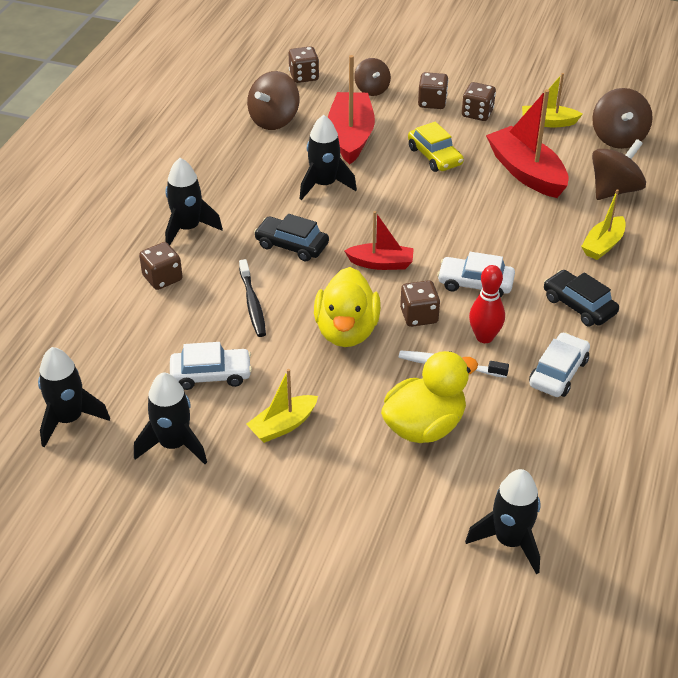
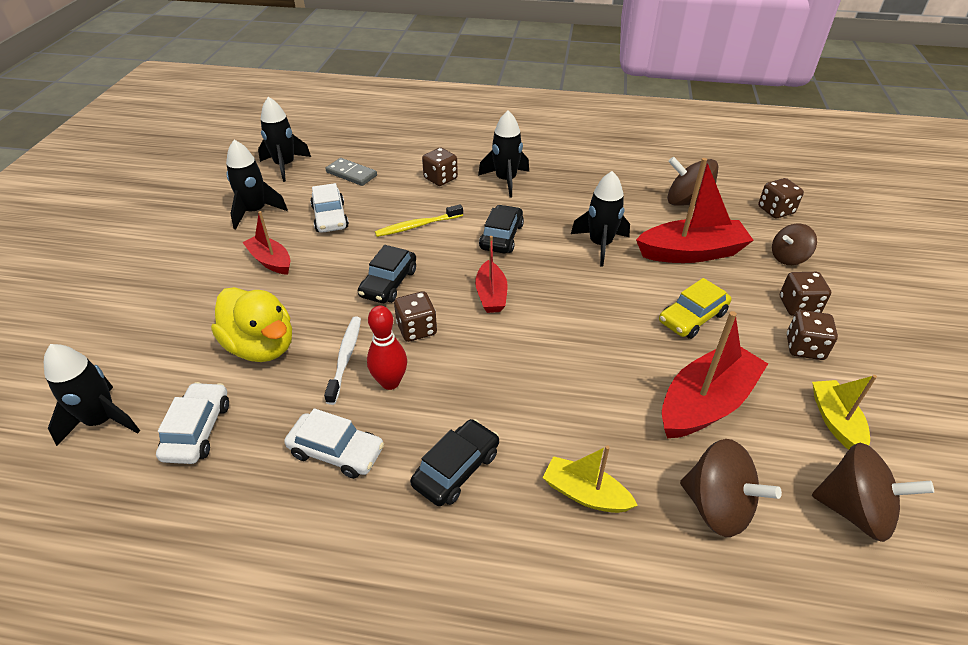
camera: 80 degrees right, 0 degrees up
black toothbrush [239,259,266,337] -> yellow toothbrush [375,204,463,237]
yellow boat [246,369,318,443] -> red boat [242,211,291,275]
yellow duck [314,267,381,347] -> black car [358,245,416,303]
white car [437,252,515,298] -> white car moved to [156,382,229,464]
brown spinning top [592,88,653,149] -> brown spinning top turned 150 degrees counterclockwise [812,443,934,542]
none -> grey domino [325,158,377,186]

